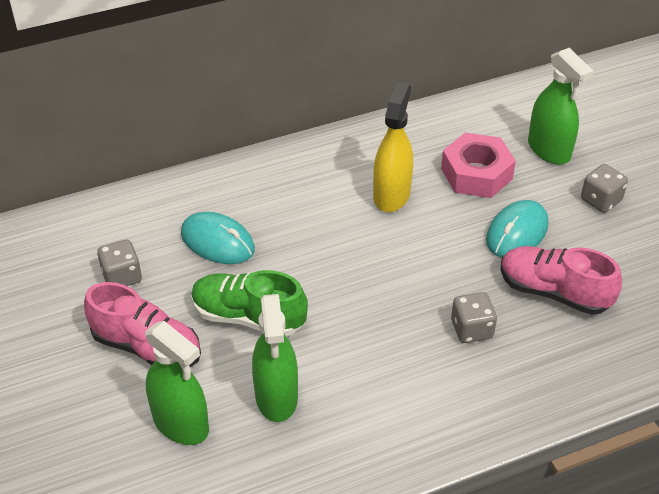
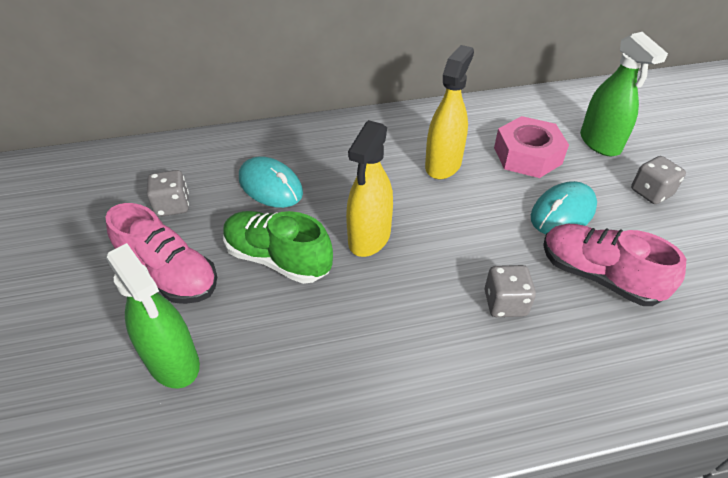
camera: 10 degrees right, 0 degrees up
green spray bottle [252,294,298,422] -> none
none -> yellow spray bottle [346,120,393,257]

